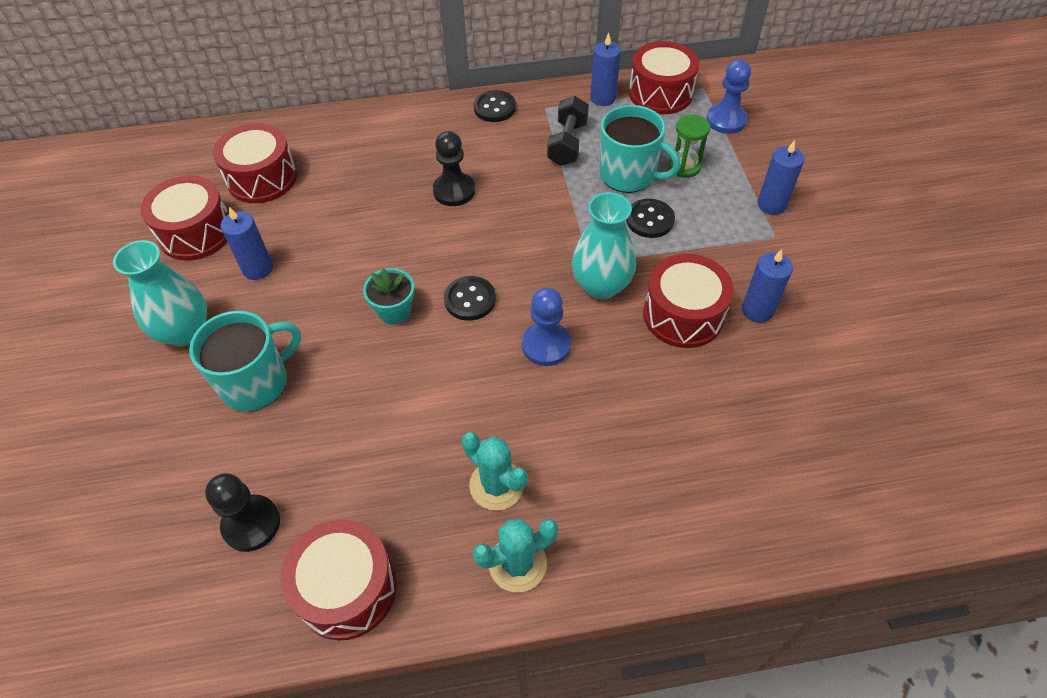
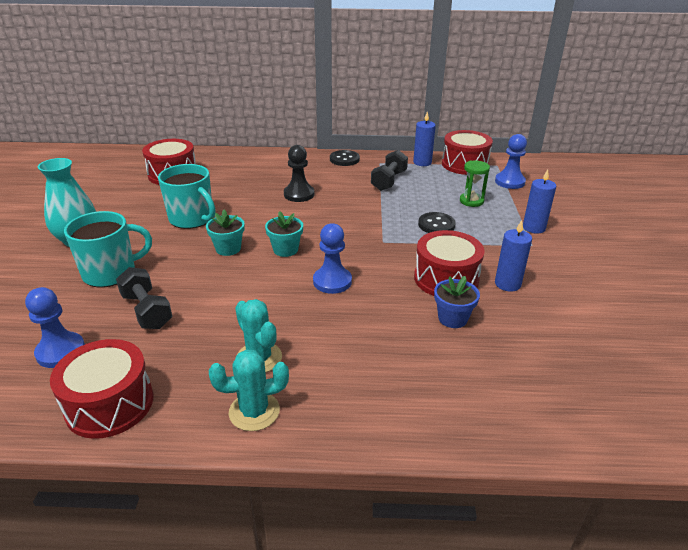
camera: 10 degrees right, 20 degrees down
red drum [140,175,229,261] -> none
black pawn [205,473,280,552] -> blue pawn [25,287,85,368]
blue candle [221,207,273,280] -> none
black button [444,276,496,321] -> turquoise flower pot [265,211,303,257]
turquoise vase [572,192,636,299] -> none
turquoise mug [600,105,681,193] -> turquoise mug moved to [158,164,215,229]
none -> black dumbbell [116,267,173,329]
none -> blue flower pot [434,276,480,328]

